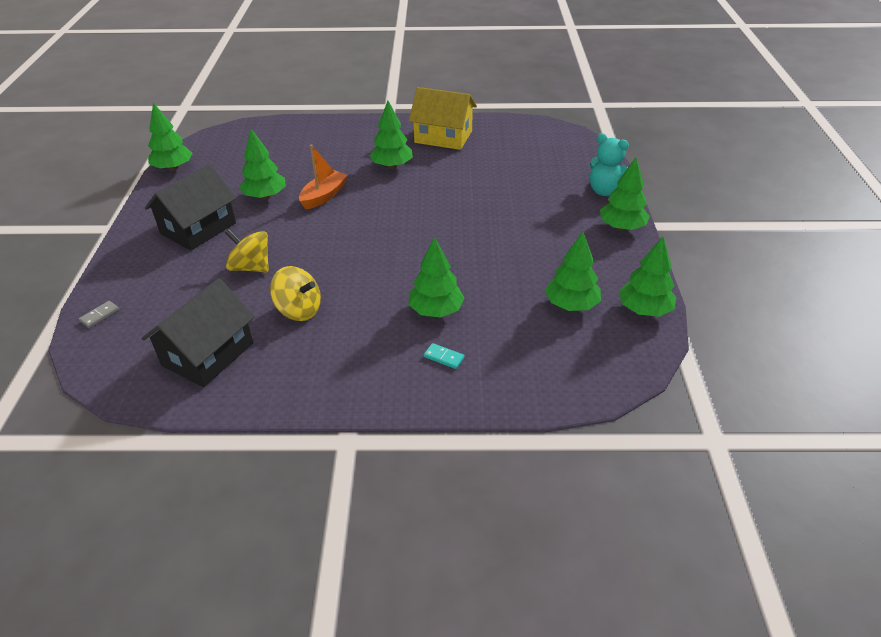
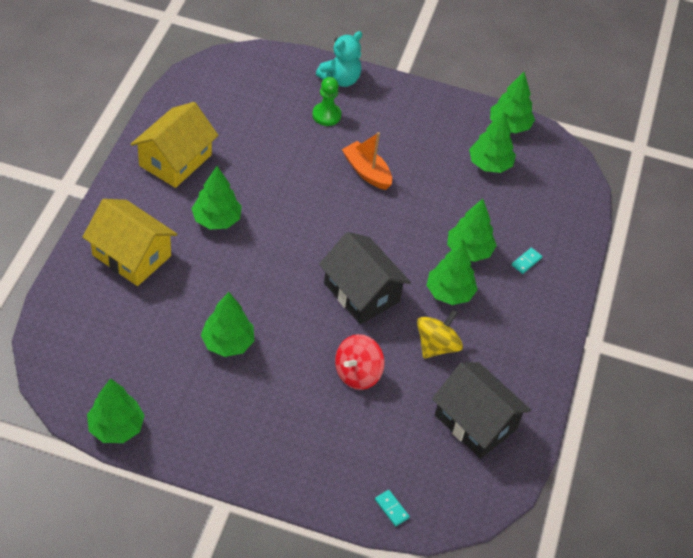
camera: 80 degrees left, 10 degrees up
grey domino [79,301,119,328] -> turquoise domino [375,490,410,526]
black house [145,164,236,251] -> black house moved to [319,232,411,324]
yellow spinning top [225,229,269,273] -> red spinning top [335,334,385,390]
orange boat [299,144,348,210] -> orange boat moved to [342,132,392,190]
green tree [600,158,650,231] -> green tree moved to [426,241,478,305]
none -> yellow house [83,199,177,286]
none -> green pawn [312,77,341,126]

